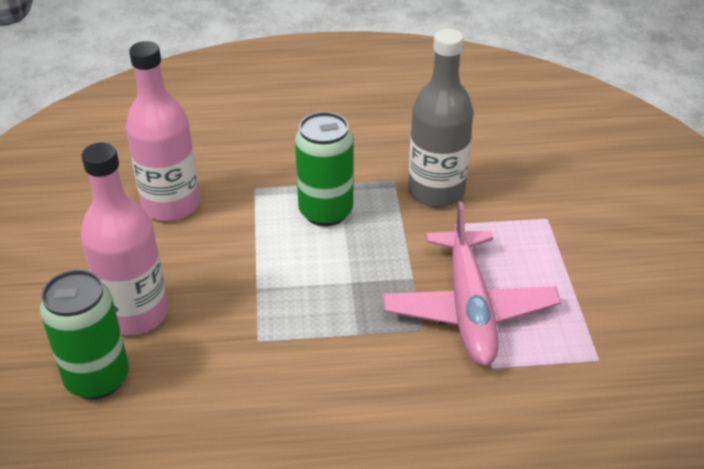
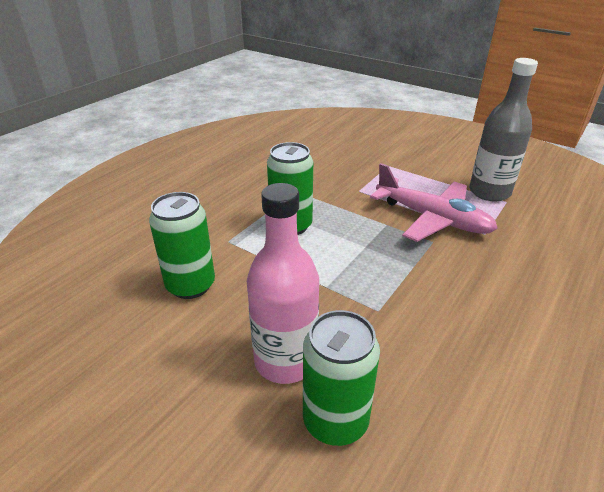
camera: 50 degrees left, 5 degrees down
pink bottle [126,41,200,221] -> green can [149,192,215,299]
grey bottle [408,29,473,207] -> grey bottle moved to [469,58,538,201]

